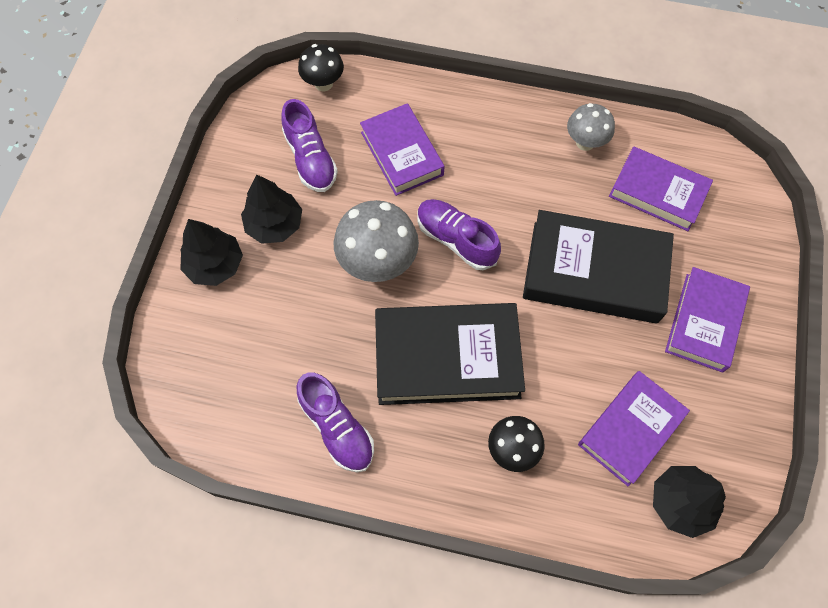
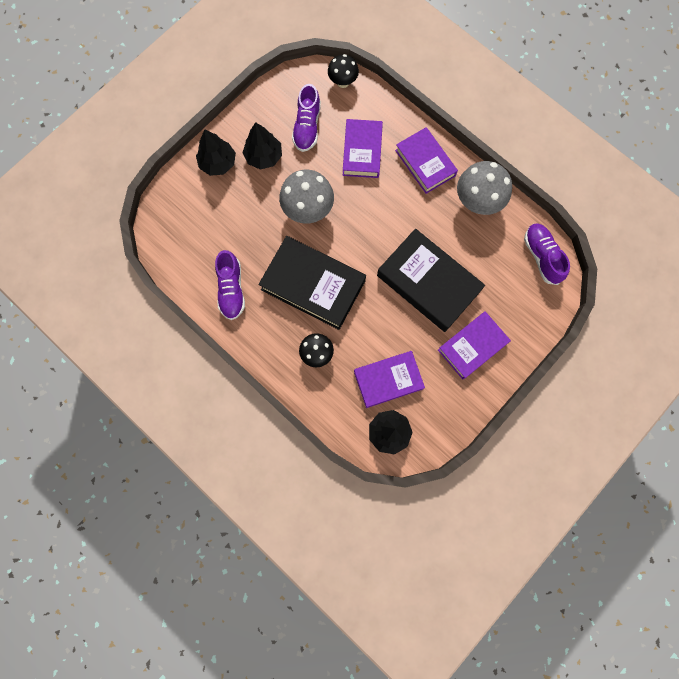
camera: 30 degrees right, 10 degrees up
purple shoe [418,199,501,270] -> purple shoe moved to [524,223,570,285]
grey mushroom [567,103,615,151] -> grey mushroom [457,161,512,215], size x1.64
purple book [609,146,713,231] -> purple book moved to [395,127,458,194]

